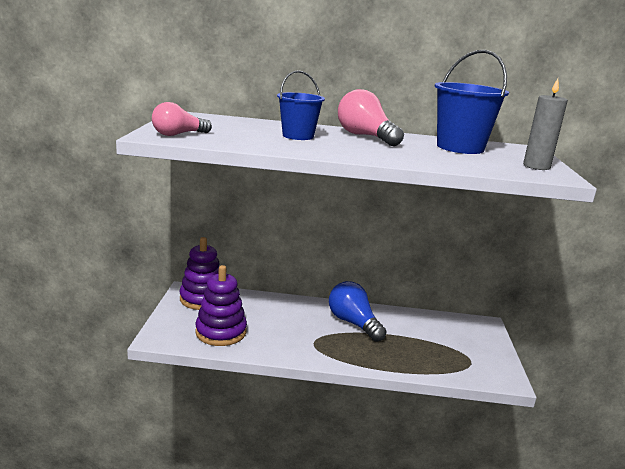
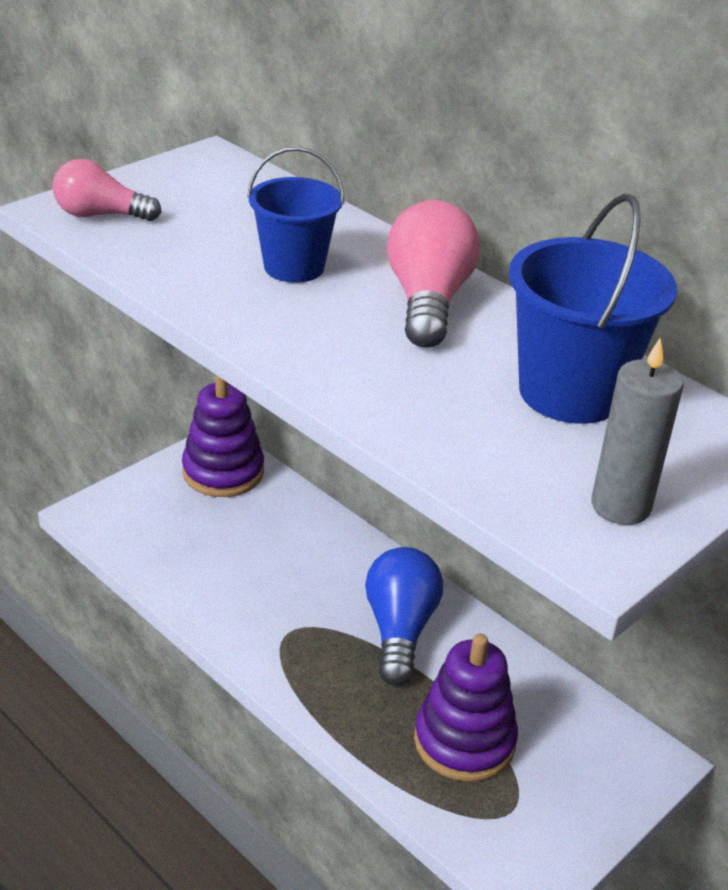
camera: 40 degrees right, 15 degrees up
purple stacking toy [195,265,247,346] -> purple stacking toy moved to [414,634,518,782]

